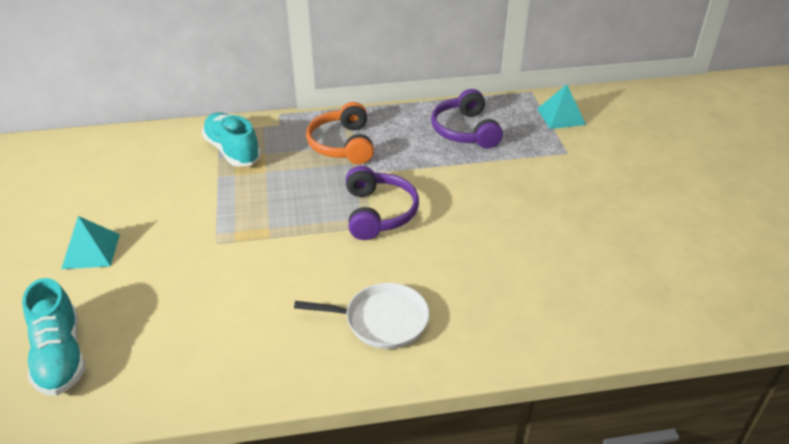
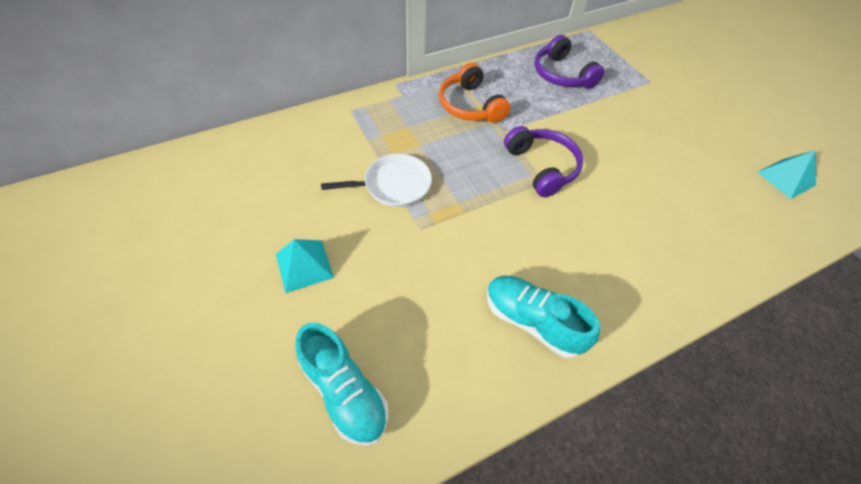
camera: 20 degrees left, 15 degrees up
turquoise shoe [202,113,261,167] -> turquoise shoe moved to [487,276,600,358]
white pan [294,283,429,349] -> white pan moved to [321,154,432,207]
turquoise pyramid [537,84,586,129] -> turquoise pyramid moved to [757,150,816,199]

